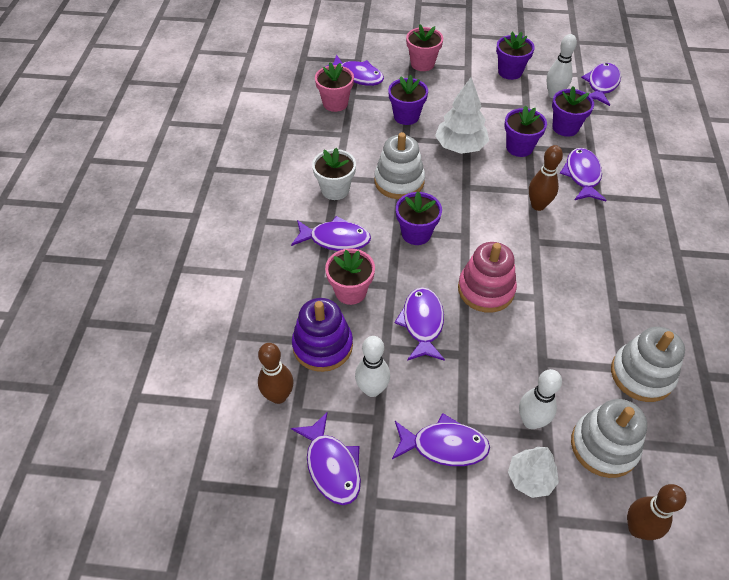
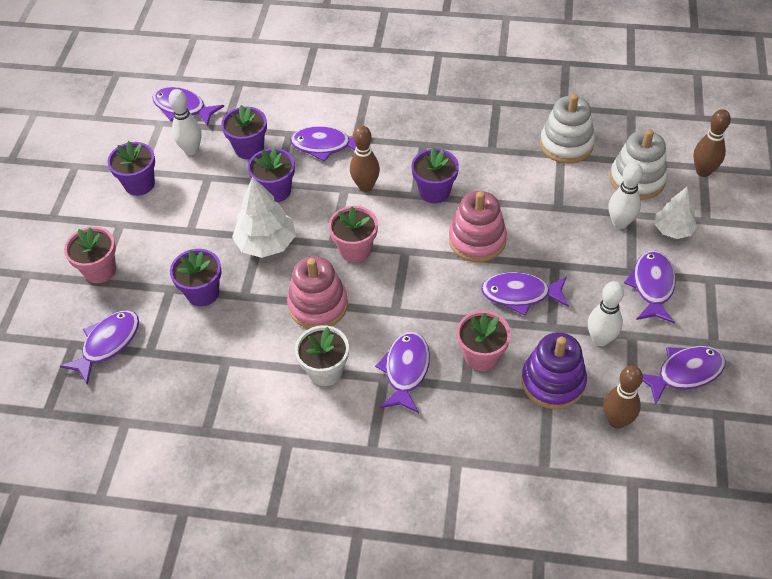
camera: 85 degrees left, 0 degrees up
pink flower pot [315,62,354,112] -> pink flower pot moved to [329,206,378,262]
white stacking toy [375,132,425,199] -> pink stacking toy [287,256,348,329]
purple flower pot [396,192,442,245] -> purple flower pot moved to [411,147,459,203]

